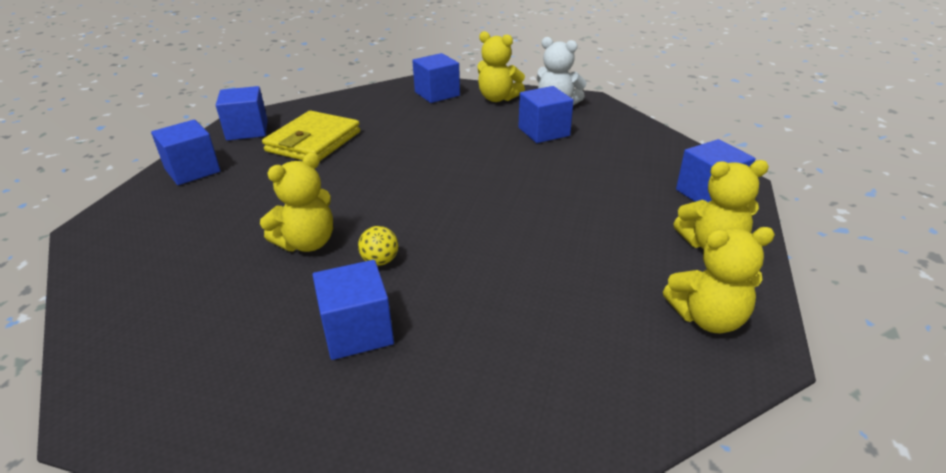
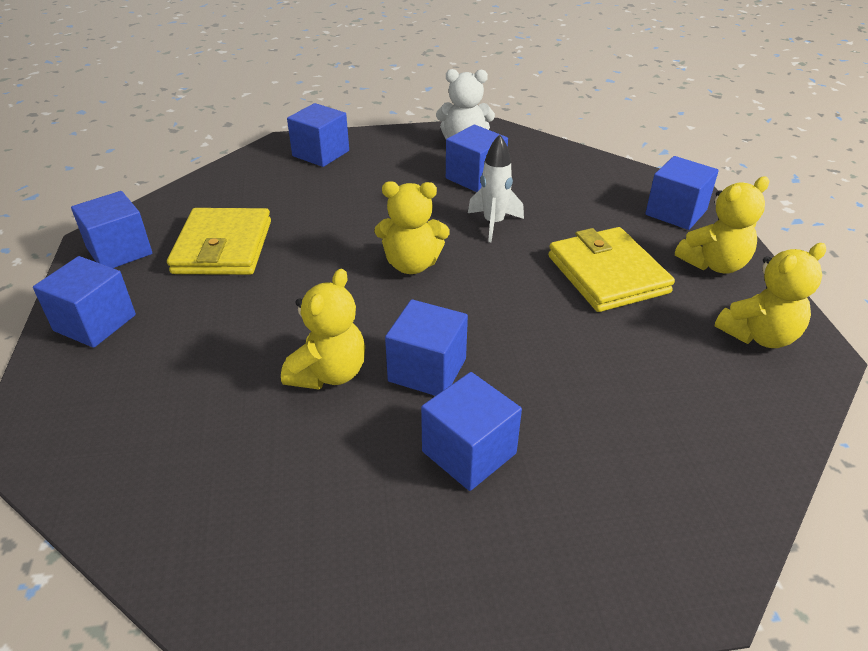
camera: 25 degrees left, 5 degrees up
yellow ball [358,226,398,266] -> blue cube [385,299,468,396]
yellow teddy bear [477,31,525,102] -> yellow teddy bear moved to [375,181,450,274]
none -> white rocket [468,134,524,242]
none -> yellow wallet [548,227,675,312]

